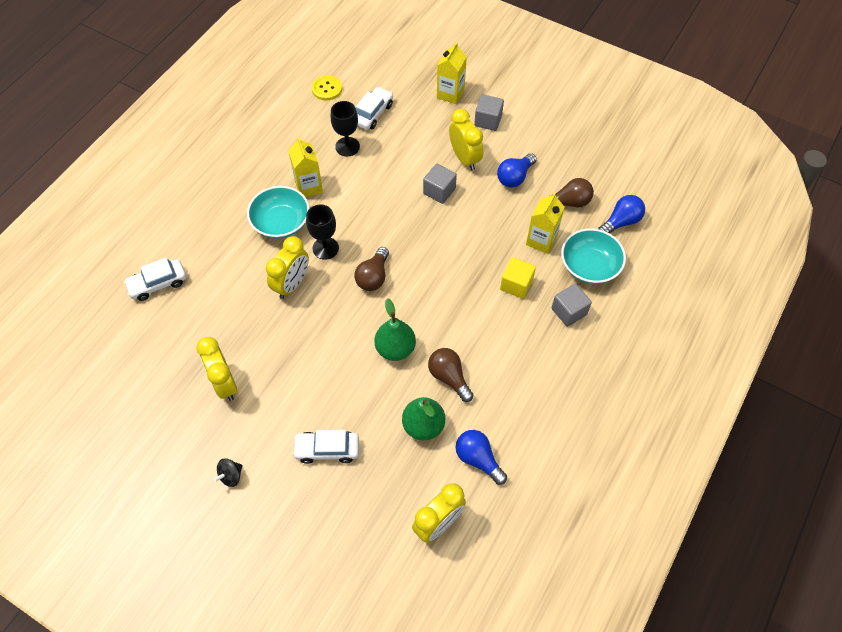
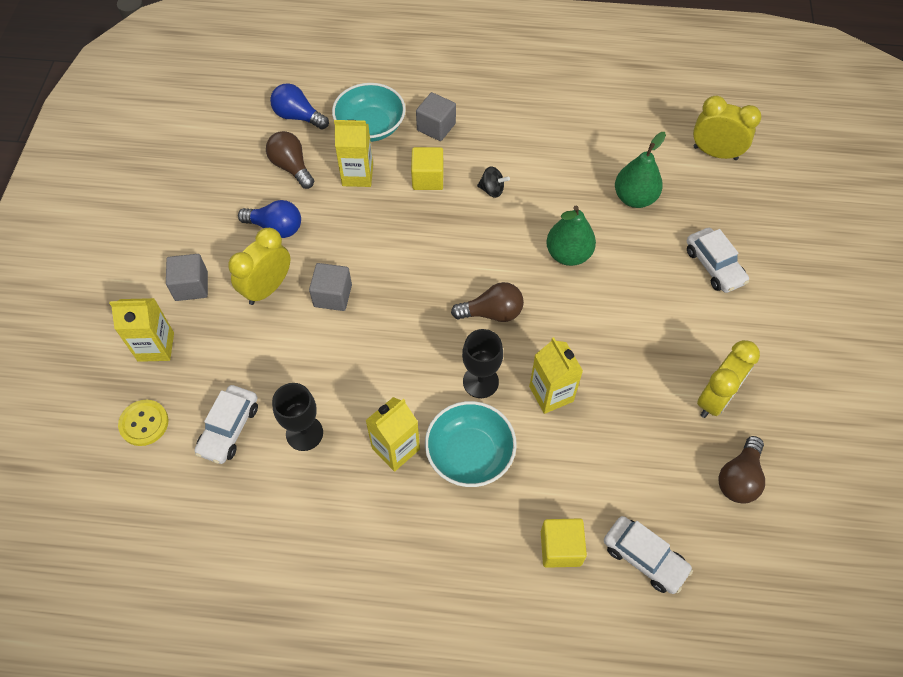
camera: 115 degrees left, 0 degrees up
black spinning top [213,458,243,487] -> black spinning top moved to [477,166,510,198]
yellow clock [266,236,309,299] -> yellow carton [529,337,583,414]
yellow button [312,75,342,101] -> yellow button moved to [118,400,168,446]
white car [356,87,393,130] -> white car turned 75 degrees counterclockwise [195,385,258,464]
brown light bulb [428,348,473,402] -> brown light bulb moved to [719,436,765,504]
blue light bulb [456,430,507,485] -> none
none -> yellow cube [541,519,587,568]

